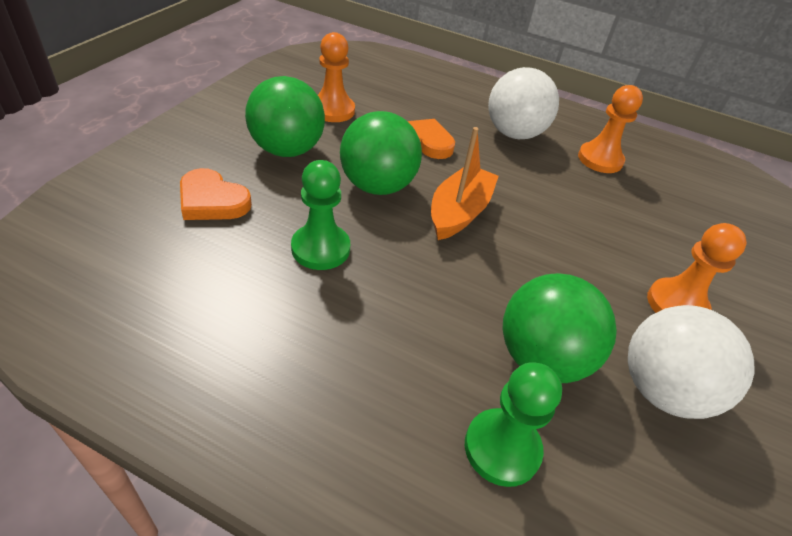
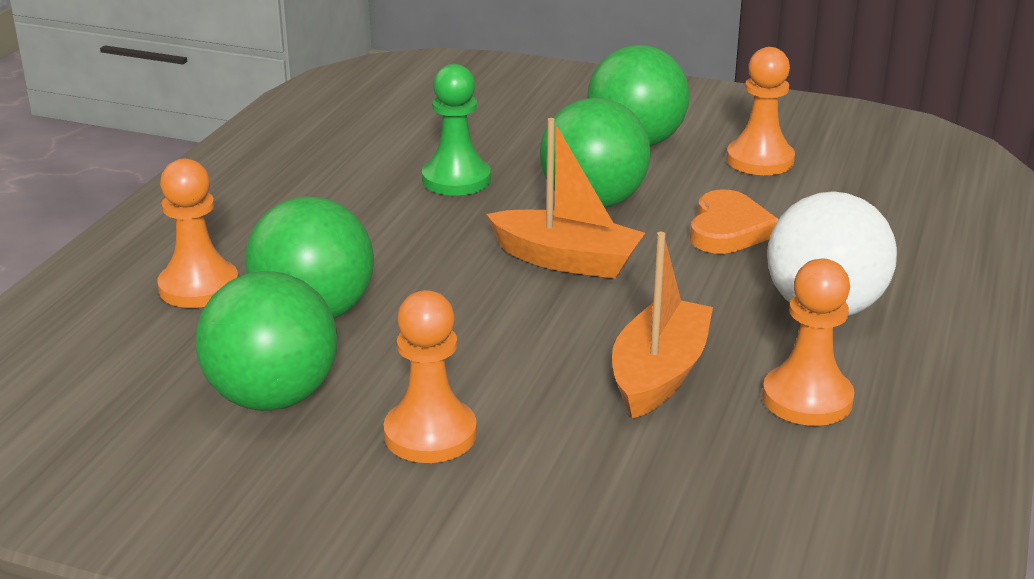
camera: 90 degrees right, 15 degrees down
orange heart [180,168,252,220] -> none
green pawn [465,362,562,487] -> orange pawn [157,159,238,308]
white ball [628,305,754,419] -> green ball [195,271,337,411]
none -> orange boat [612,232,713,419]

